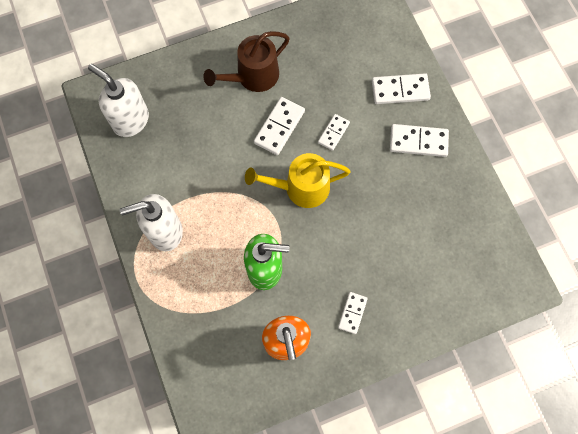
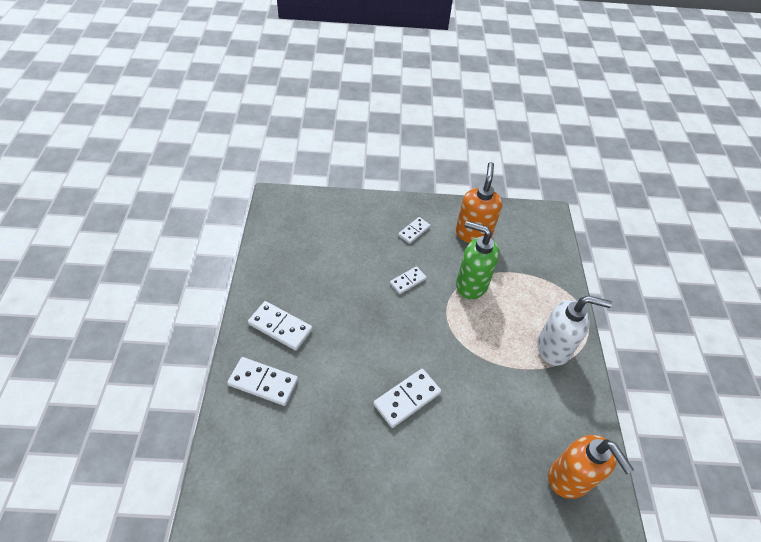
camera: 160 degrees left, 20 degrees down
white soap dispenser [88,64,149,137] -> orange soap dispenser [548,435,634,499]
brown watering can [203,31,290,92] -> none
yellow watering can [245,153,351,208] -> none
white domino [318,114,350,151] -> white domino moved to [390,266,427,294]

